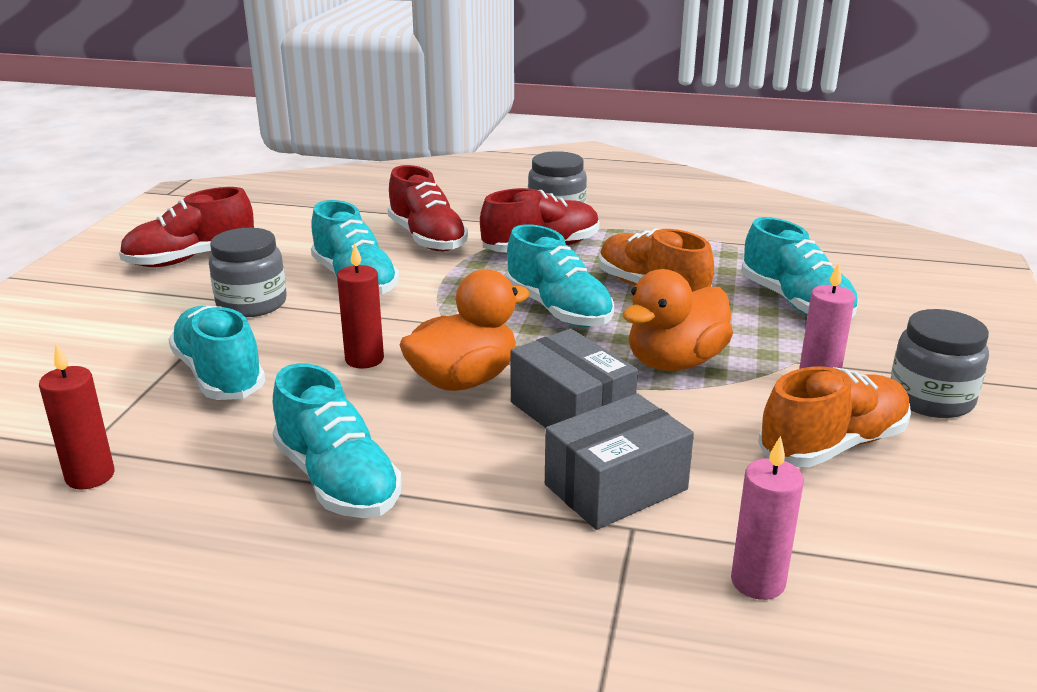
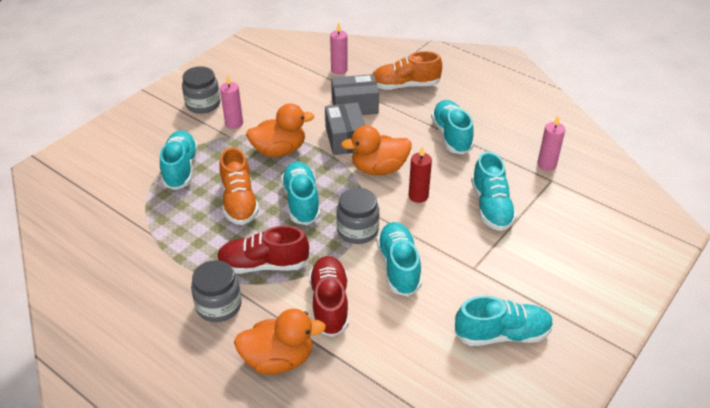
camera: 155 degrees left, 15 degrees up
red candle [39,343,114,489] -> pink candle [537,116,565,171]
red shoe [119,187,254,267] -> turquoise shoe [455,296,553,346]
grey jar [209,228,287,317] -> grey jar moved to [336,188,379,244]
orange shoe [758,367,911,467] -> orange shoe moved to [372,51,442,90]
none -> orange duck [234,309,326,375]

